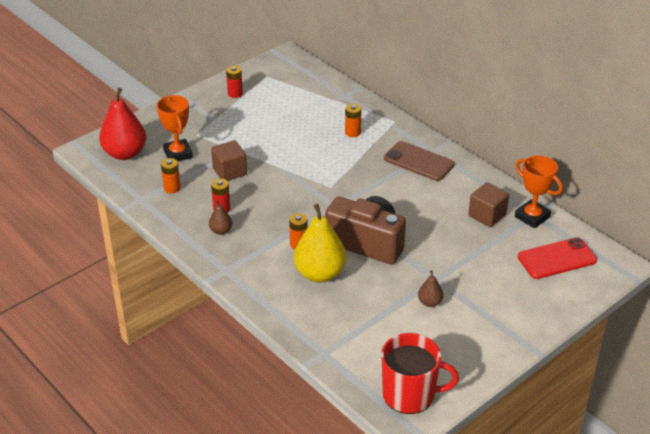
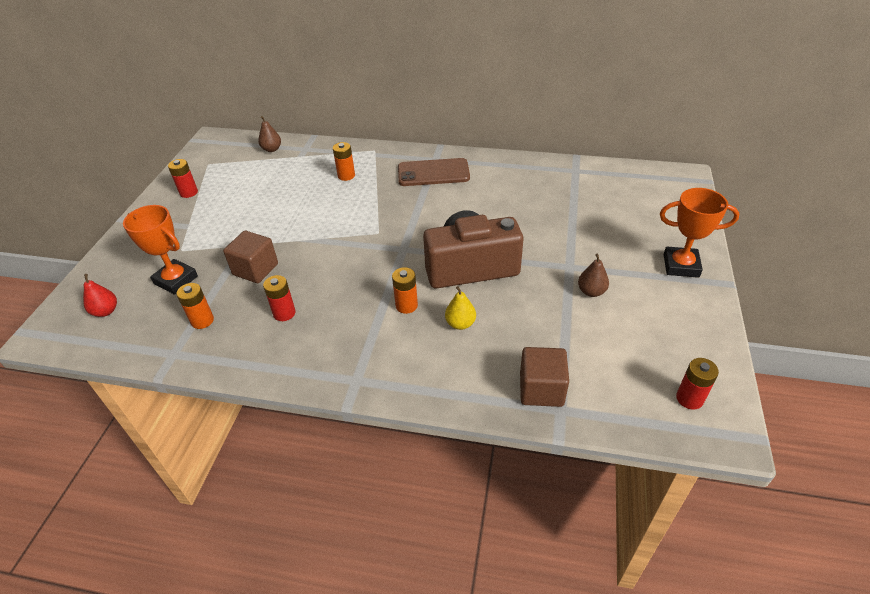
camera: 35 degrees left, 5 degrees up
red pear [99,88,146,160] -> red pear [83,274,117,317], size x0.47
brown pear [209,201,232,235] -> brown pear moved to [258,116,281,152]
yellow pear [294,204,346,282] -> yellow pear [445,286,476,330], size x0.47
red mug [381,333,459,414] -> red battery [676,358,719,410]
brown cube [468,182,509,227] -> brown cube moved to [520,347,569,407]
orange trophy [515,156,563,228] -> orange trophy moved to [660,188,739,278]
red phone [518,237,597,279] -> none

